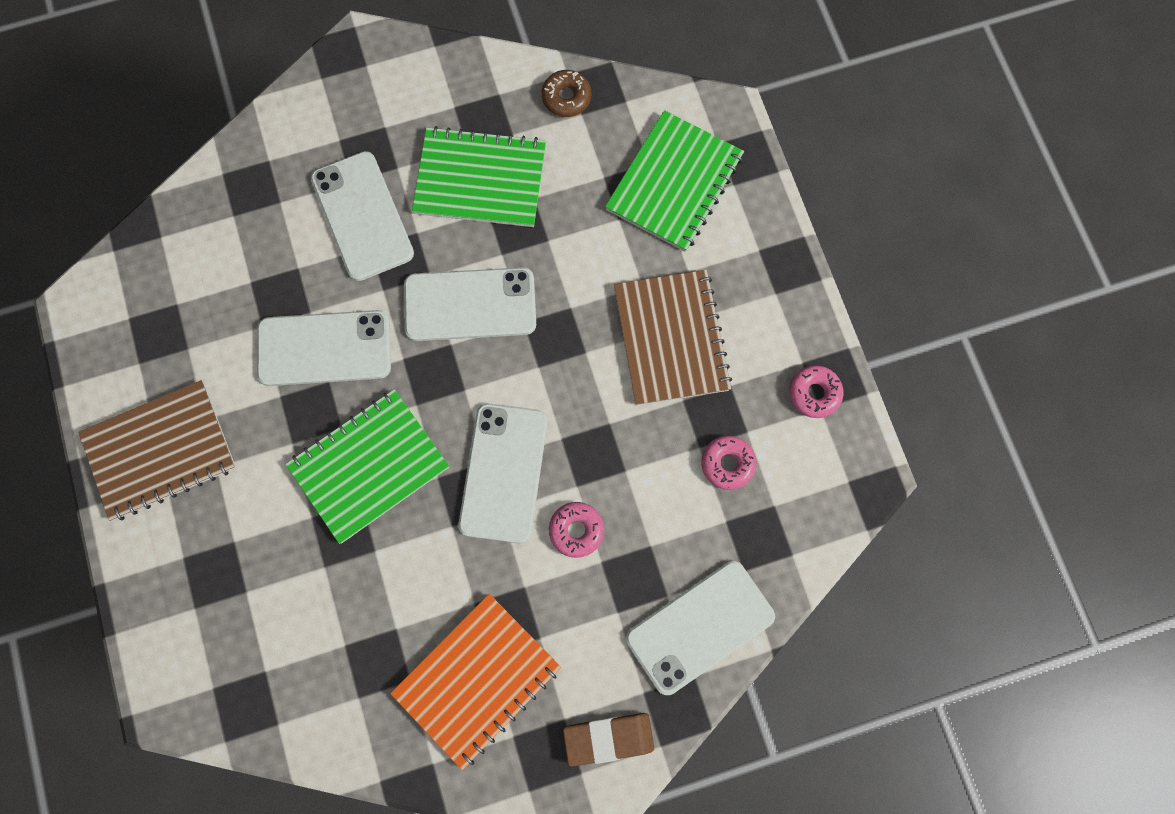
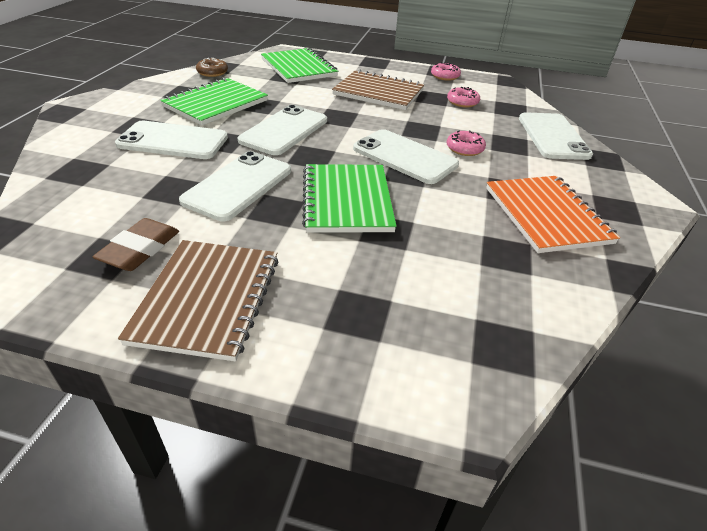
camera: 60 degrees left, 35 degrees down
brown eraser [563,713,654,767] -> brown eraser moved to [93,218,179,271]

